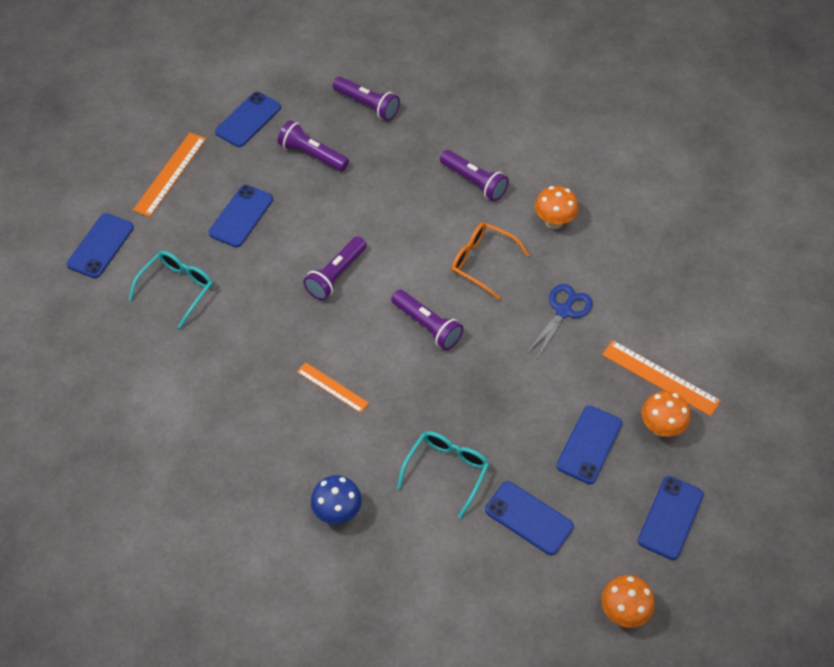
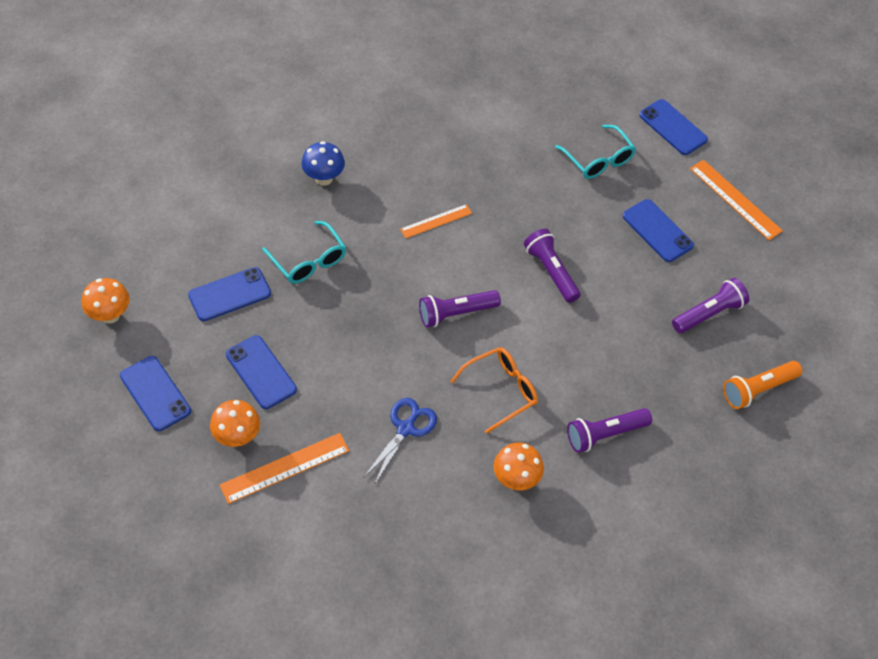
camera: 115 degrees right, 0 degrees up
blue phone [215,92,281,147] -> none
purple flashlight [333,77,400,121] -> orange flashlight [723,361,802,409]
blue scissors [527,284,593,358] -> blue scissors turned 120 degrees counterclockwise [363,398,437,485]

